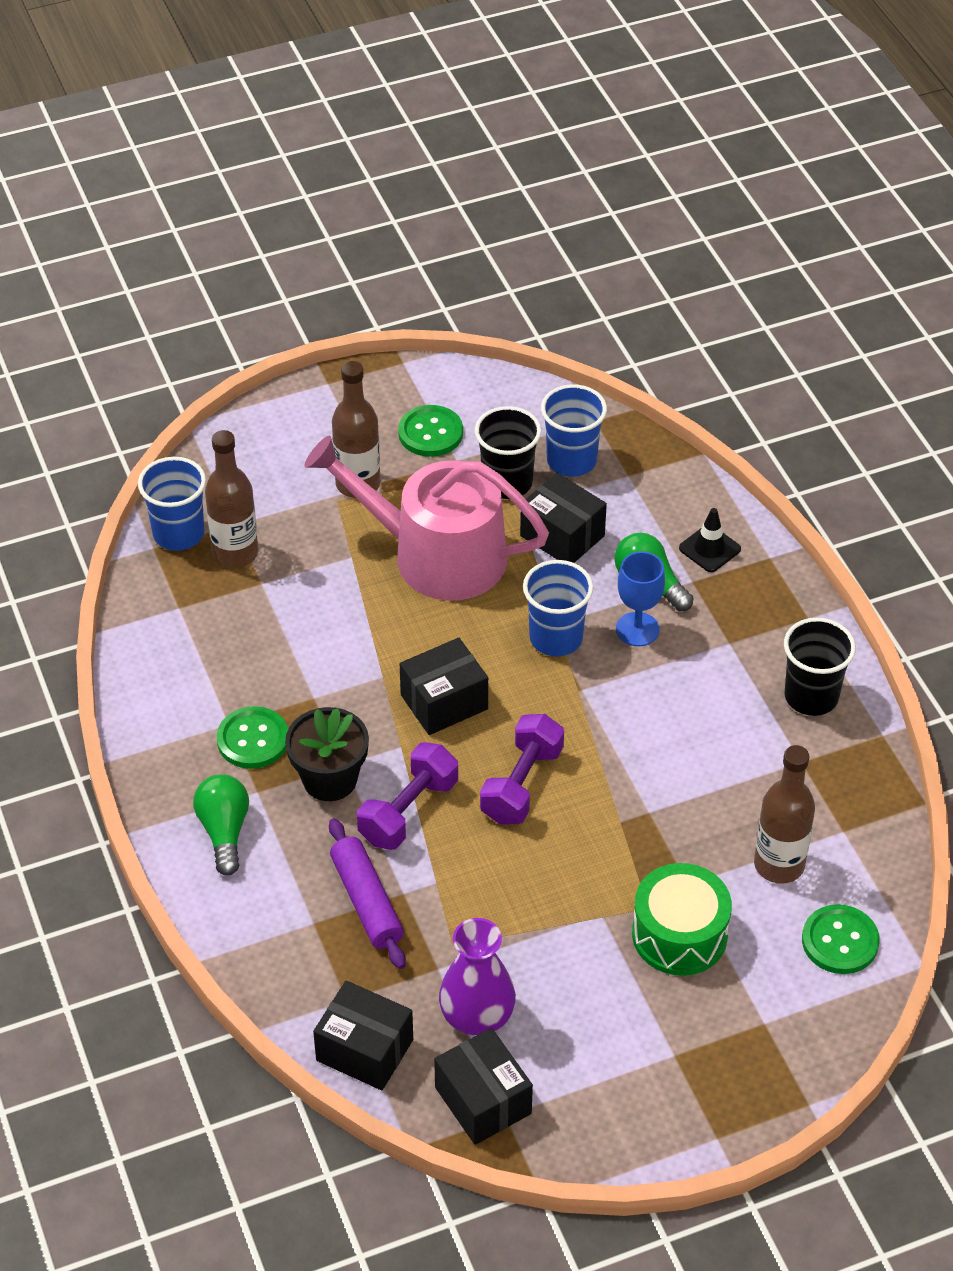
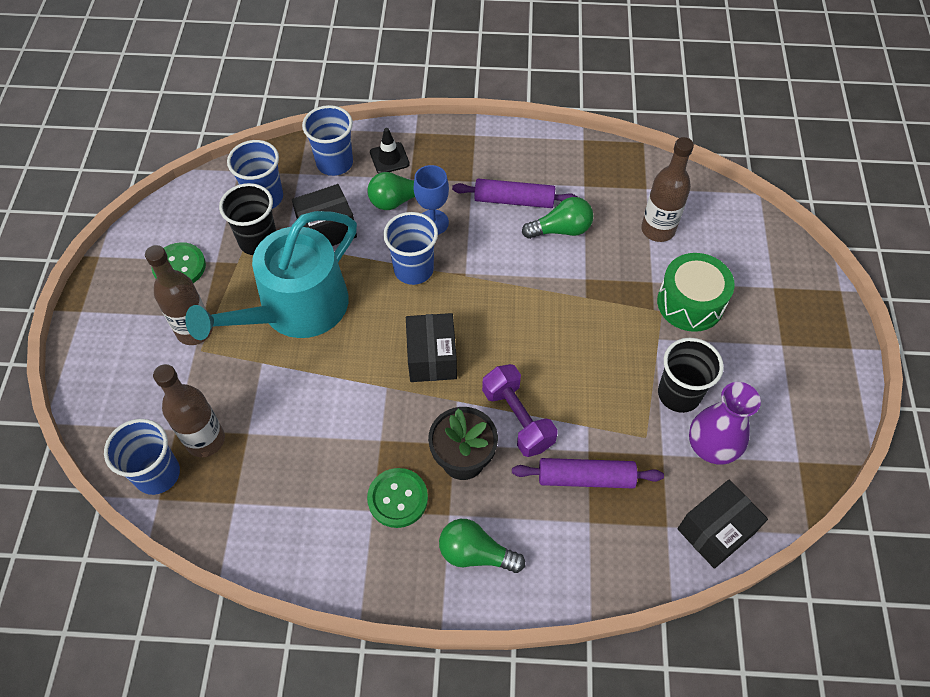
camera: 65 degrees left, 10 degrees up
pink watering can [304,435,549,601] -> turquoise watering can [185,211,357,340]
black box [434,1028,533,1145] -> none
purple dumbbell [480,714,564,824] -> none
black cup [784,618,856,716] -> black cup moved to [658,338,724,413]
green button [802,904,880,974] -> none
none -> blue cup [302,105,353,176]
none -> purple rolling pin [452,179,577,208]
none -> green light bulb [522,197,594,239]

